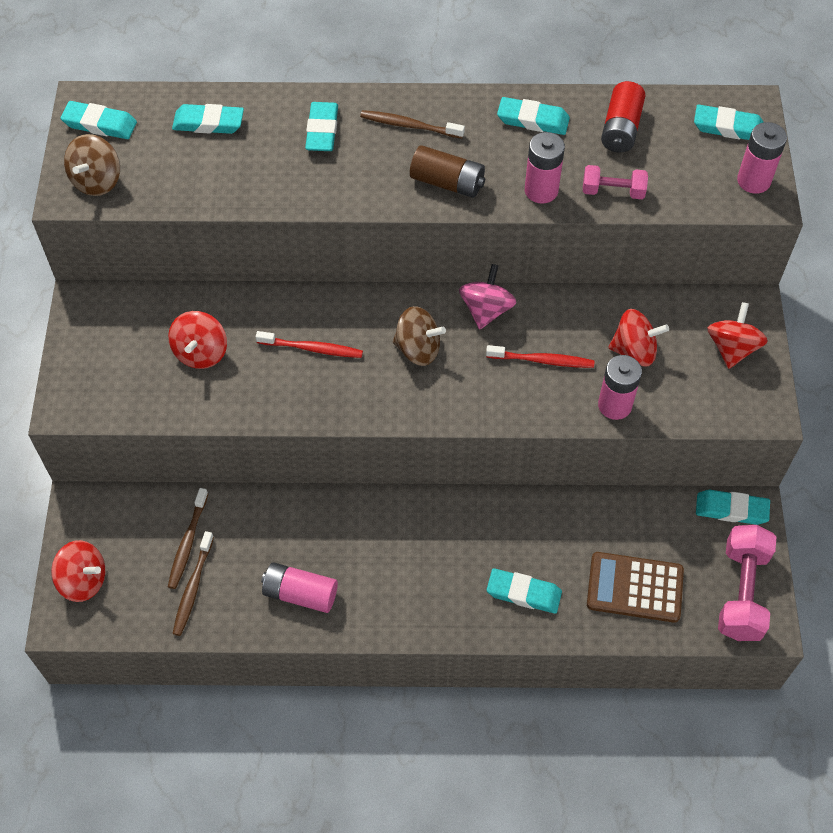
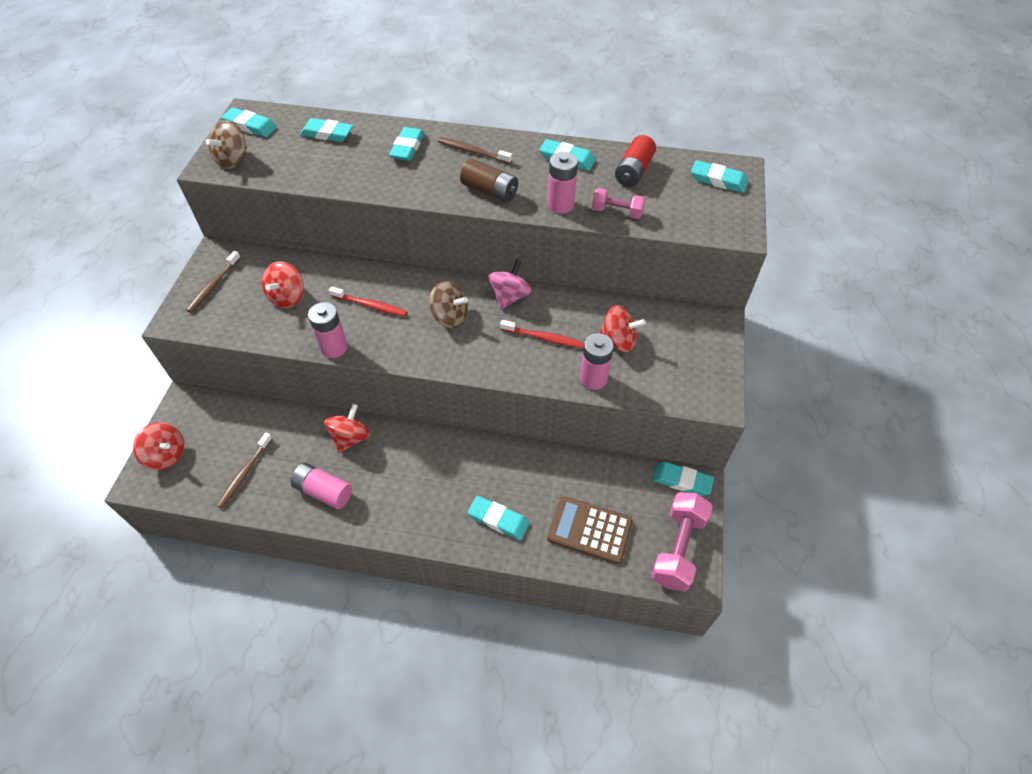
camera: 10 degrees right, 5 degrees down
brown toothbrush [168,488,208,589] -> brown toothbrush moved to [186,251,241,313]
red spinning top [707,302,768,369] -> red spinning top moved to [324,404,370,453]
pink battery [737,122,787,194] -> pink battery moved to [308,302,348,358]

